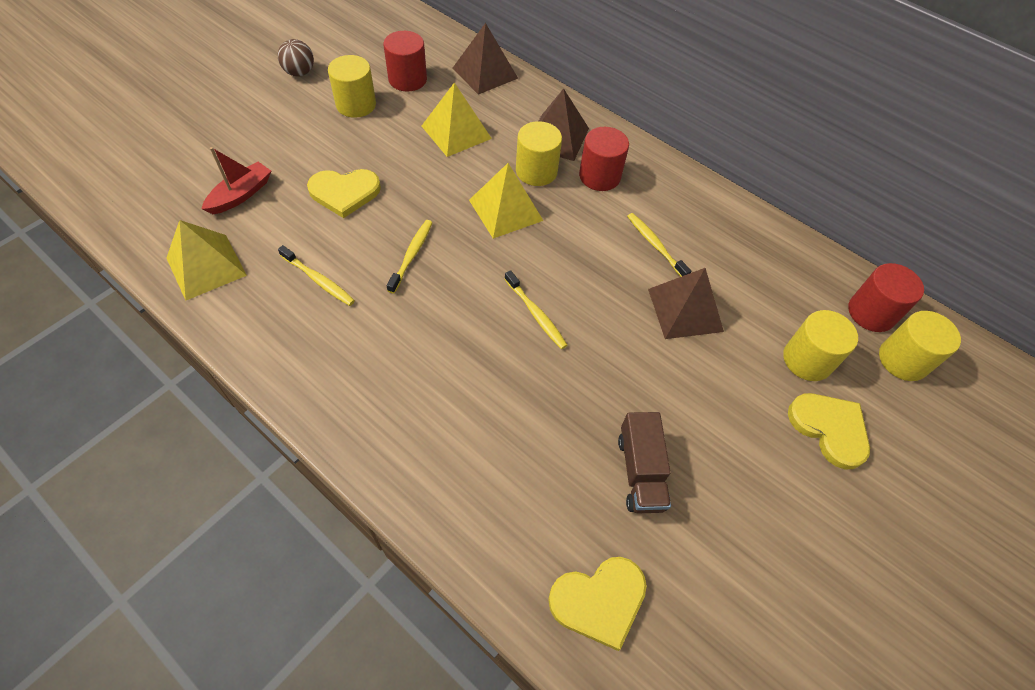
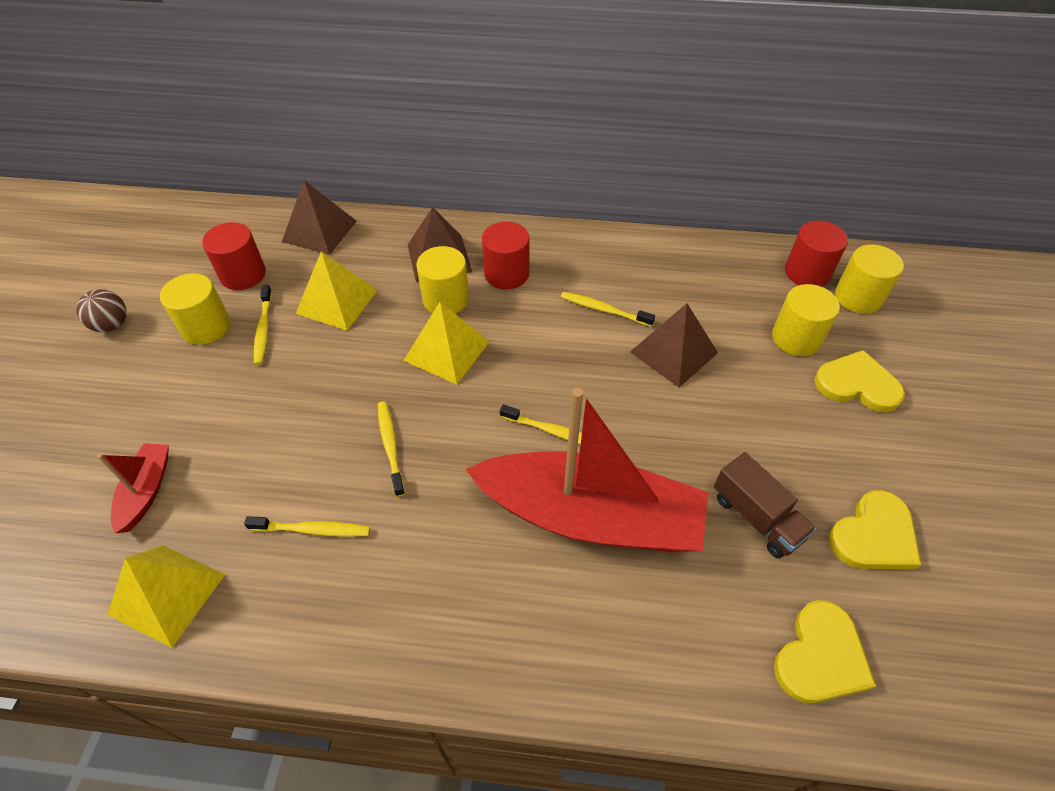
camera: 30 degrees left, 5 degrees down
yellow heart [307,169,381,218] -> yellow heart moved to [829,490,922,569]
none -> yellow toothbrush [254,285,272,365]
none -> red boat [466,388,709,552]

